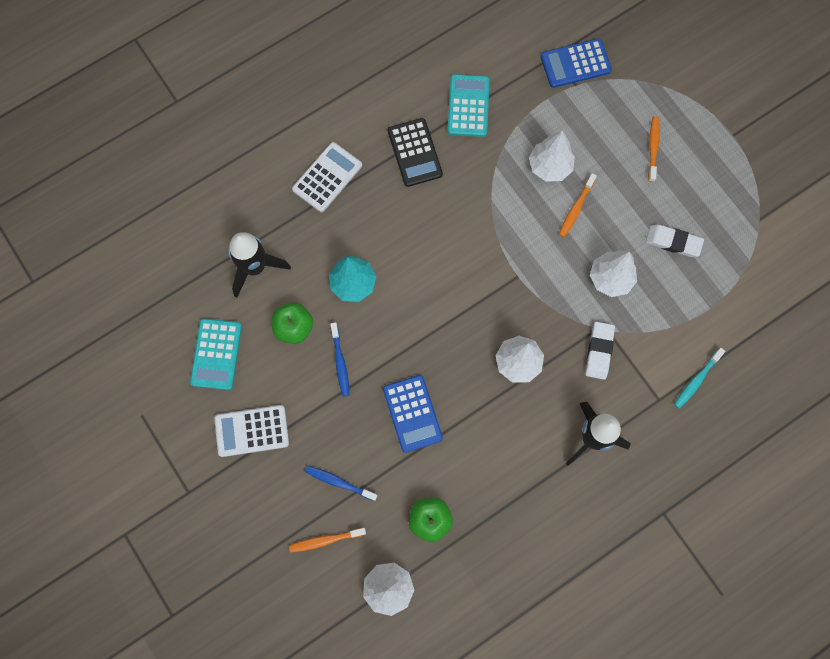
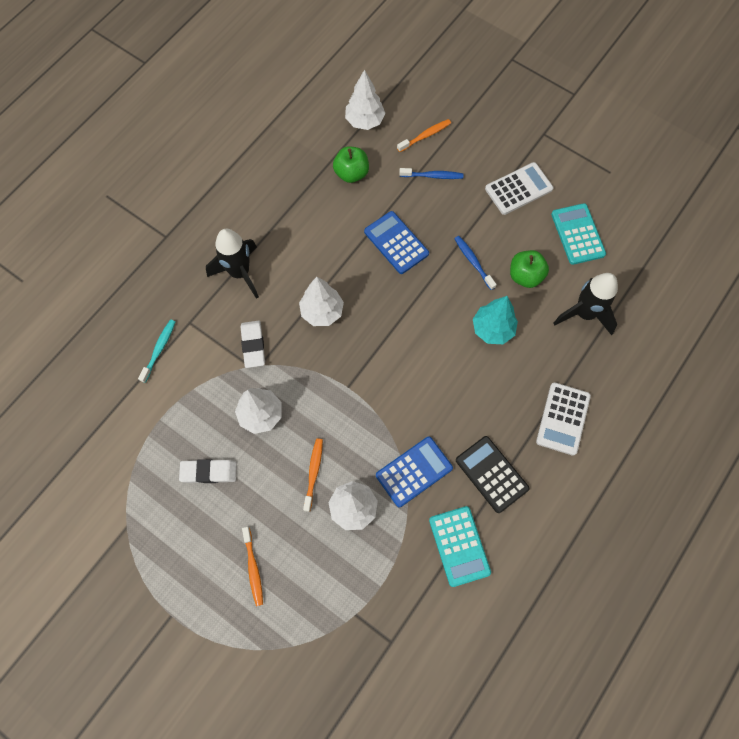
camera: 160 degrees right, 5 degrees down
blue calculator [540,38,612,88] -> blue calculator moved to [376,437,453,507]

